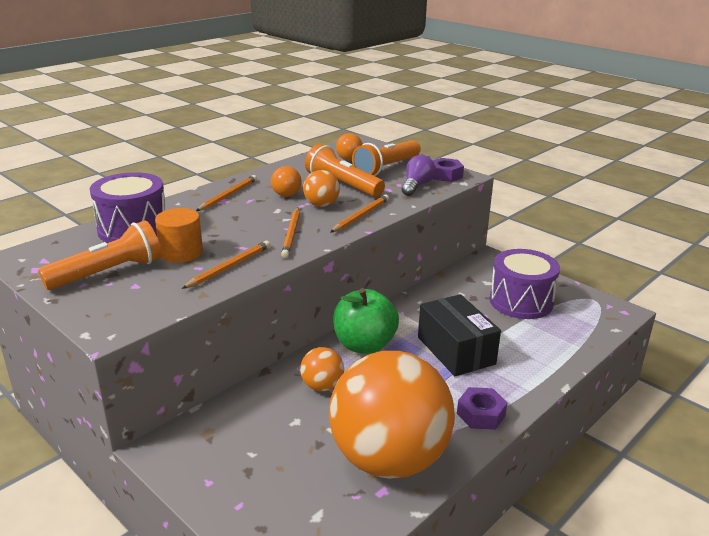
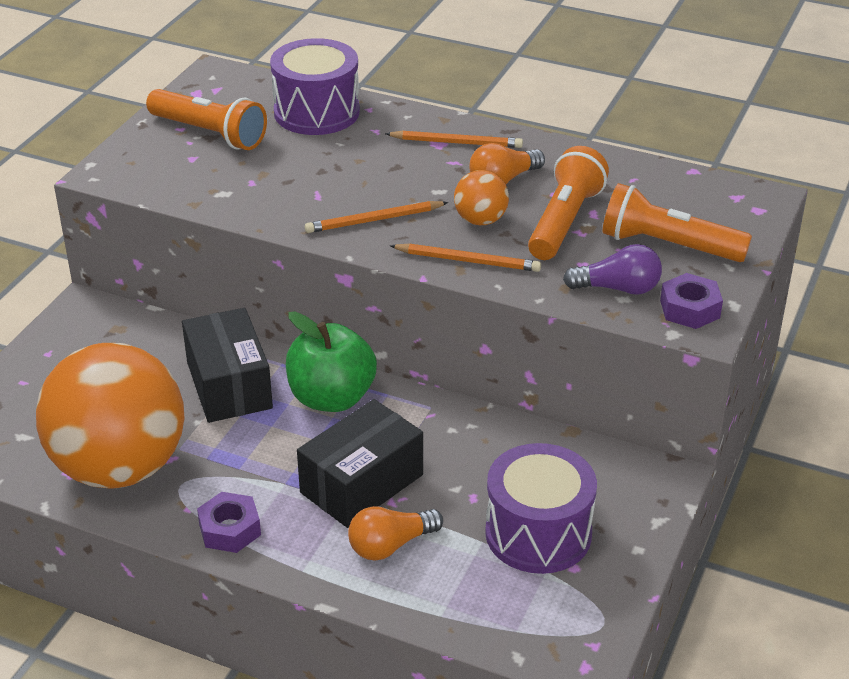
camera: 70 degrees right, 10 degrees up
orange cylinder [155,208,203,263] -> none
orange pencil [182,241,270,289] -> none
orange ball [300,347,344,392] -> black box [182,308,273,423]
orange light bulb [336,133,363,161] -> orange light bulb moved to [348,506,443,561]

